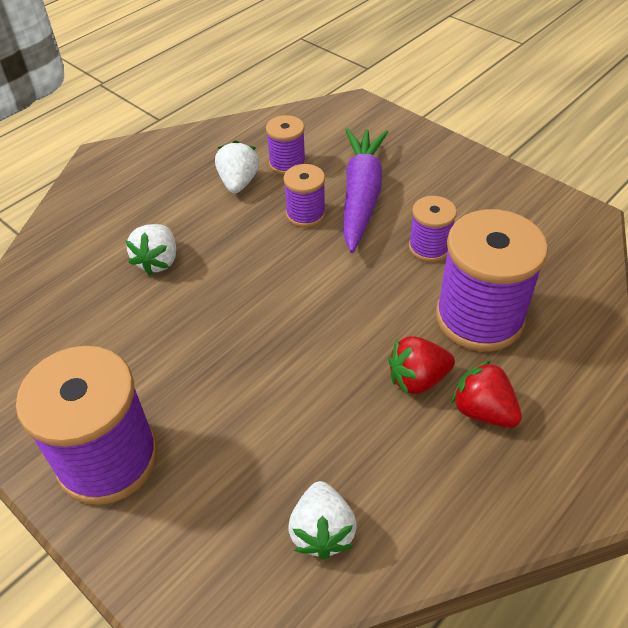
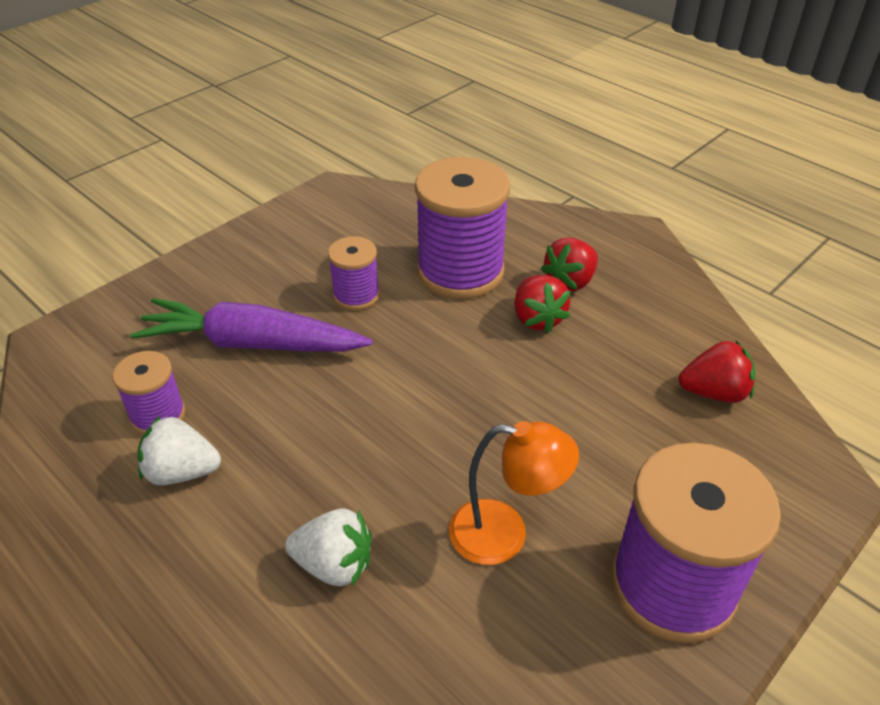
camera: 90 degrees left, 5 degrees down
purple spool [283,164,326,227] -> none
white strawberry [288,481,357,560] -> red strawberry [679,340,755,403]
none -> orange lamp [449,421,579,565]

